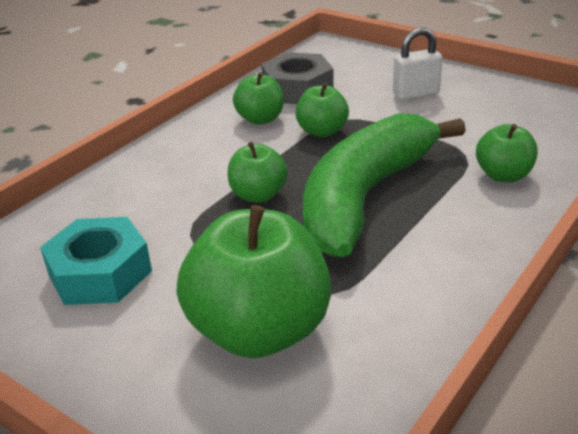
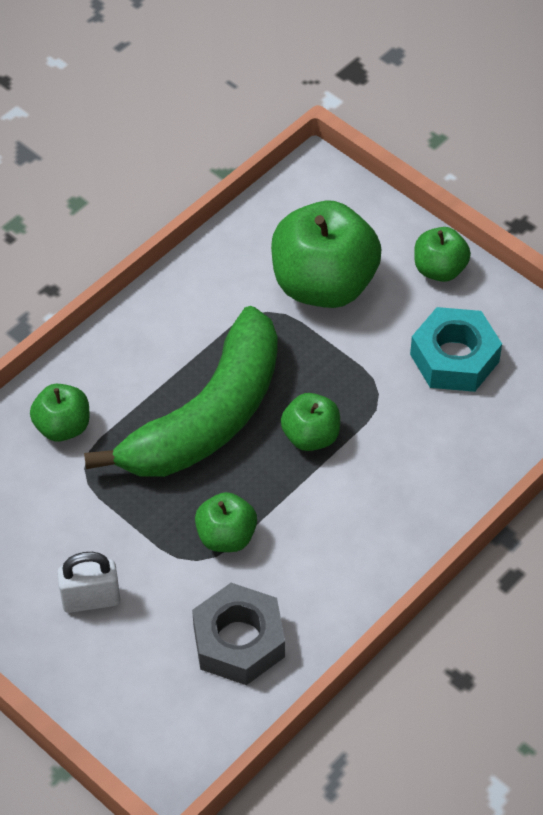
camera: 175 degrees left, 20 degrees up
green apple [233,72,284,125] -> green apple moved to [414,227,471,282]

